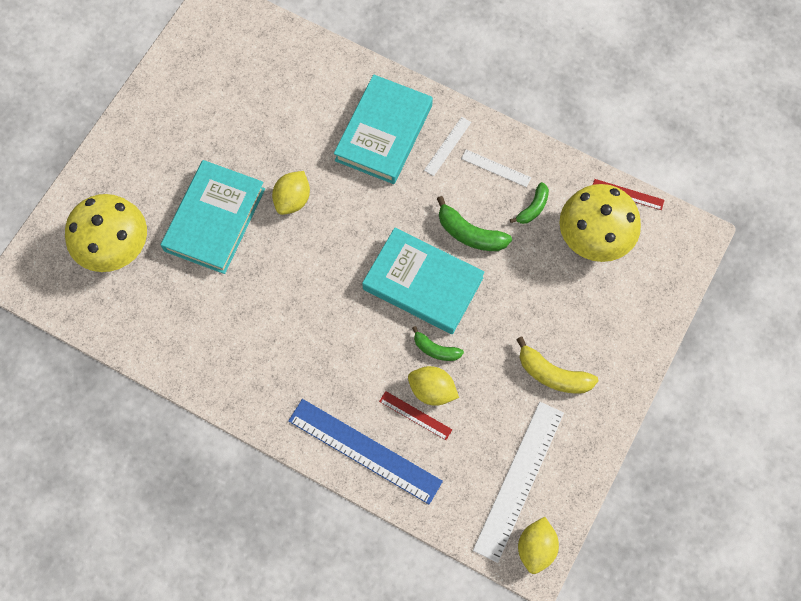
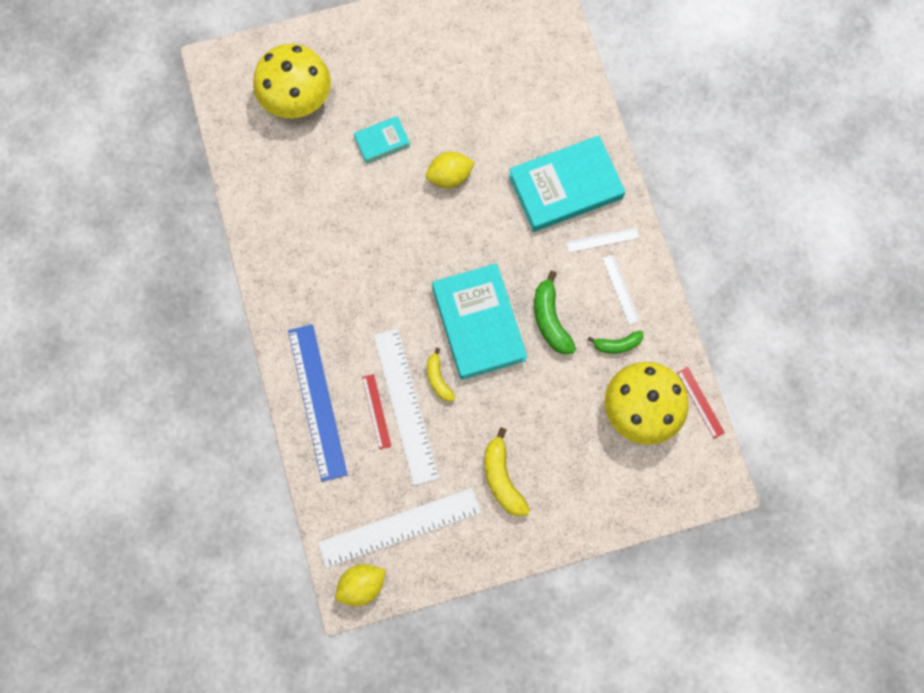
camera: 45 degrees right, 5 degrees up
turquoise book [161,160,265,274] -> turquoise book [354,116,410,164], size x0.49
yellow lemon [408,366,459,406] -> white ruler [373,328,439,486]
green banana [412,326,464,361] -> yellow banana [427,348,455,402]

